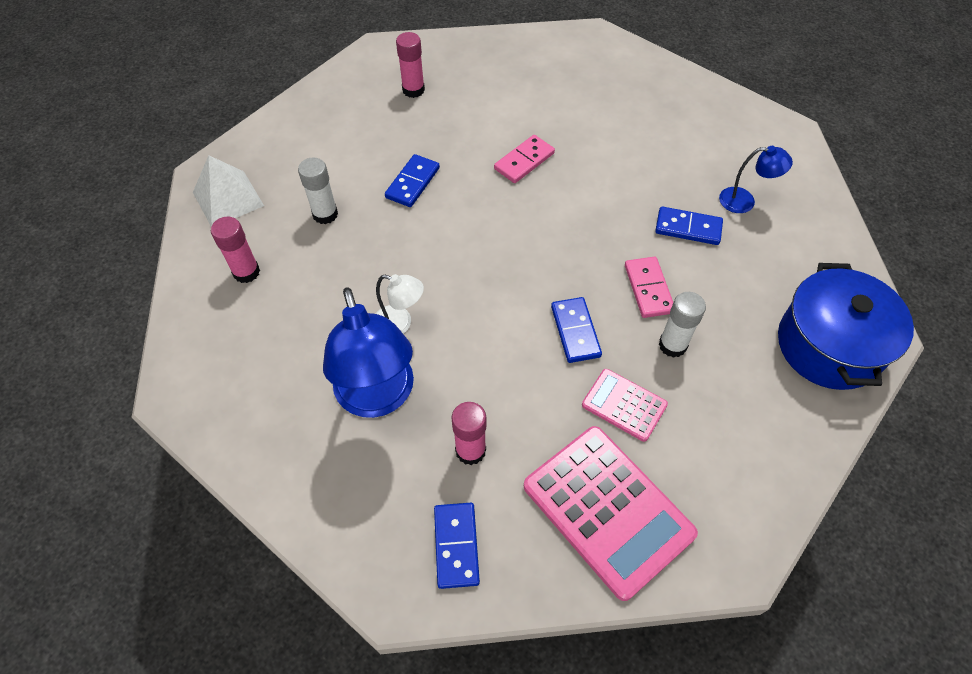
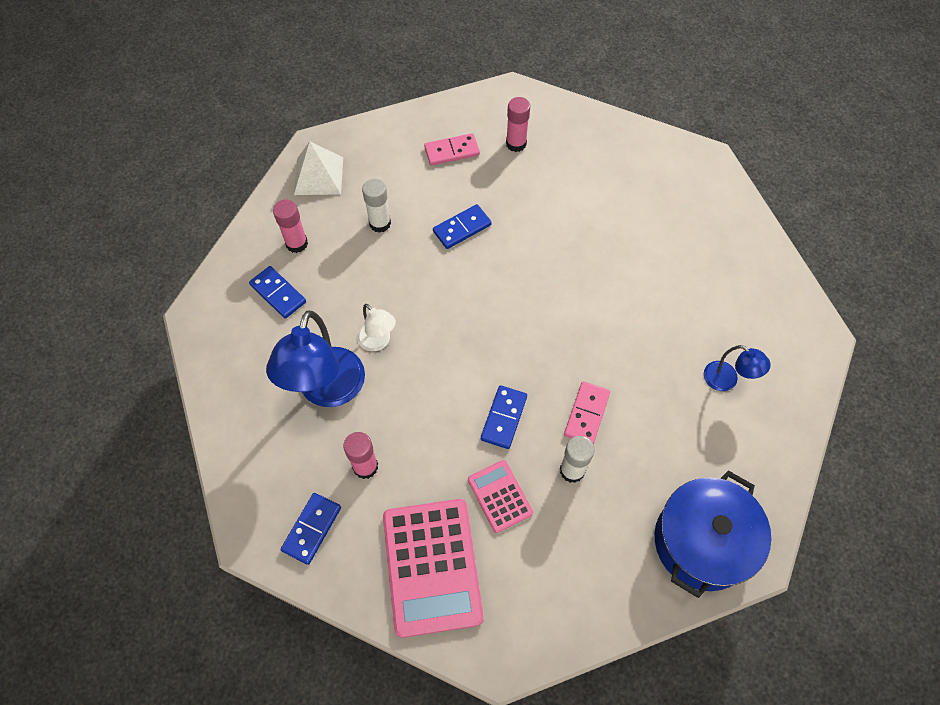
camera: 30 degrees right, 5 degrees up
pink domino [494,135,555,183] -> pink domino moved to [424,133,480,166]
blue domino [655,206,723,245] -> blue domino moved to [249,266,306,319]

